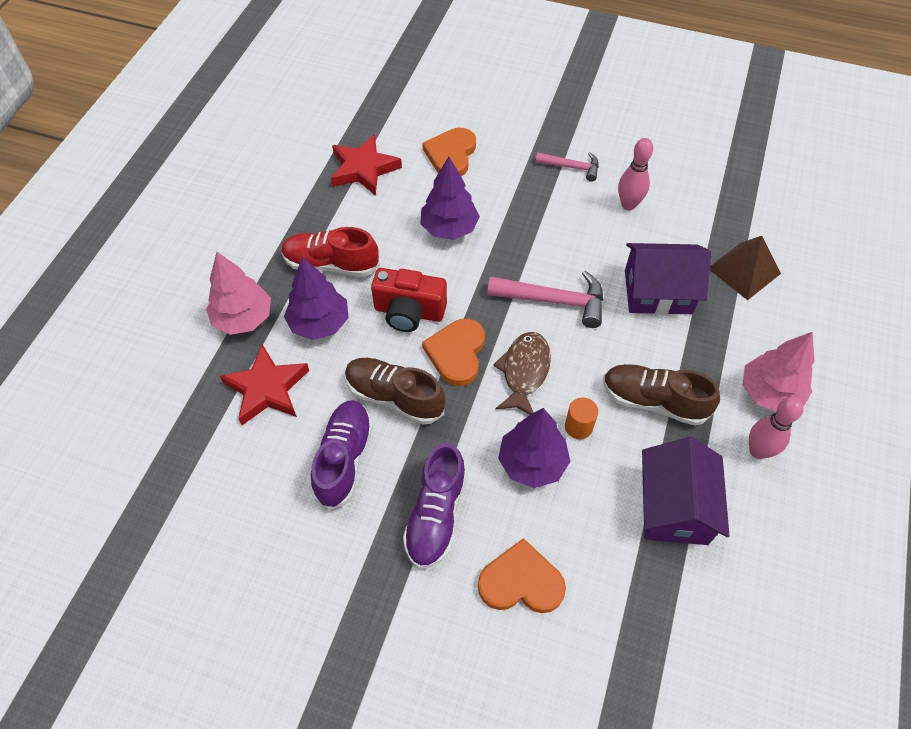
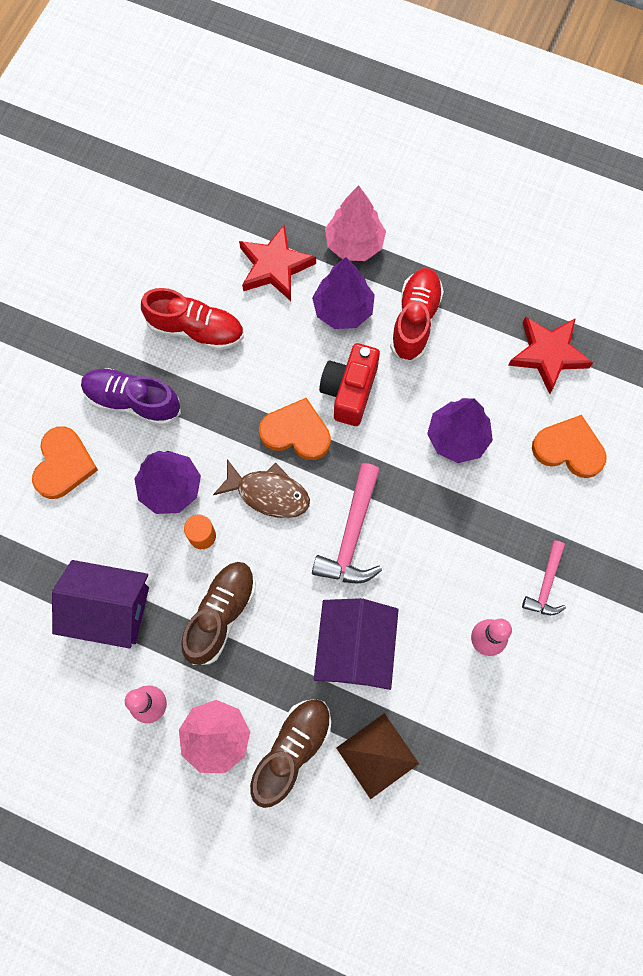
camera: 95 degrees right, 15 degrees up
purple shoe [311,400,373,510] -> red shoe [141,288,244,350]
brown shoe [345,358,446,424] -> brown shoe moved to [250,699,331,808]

